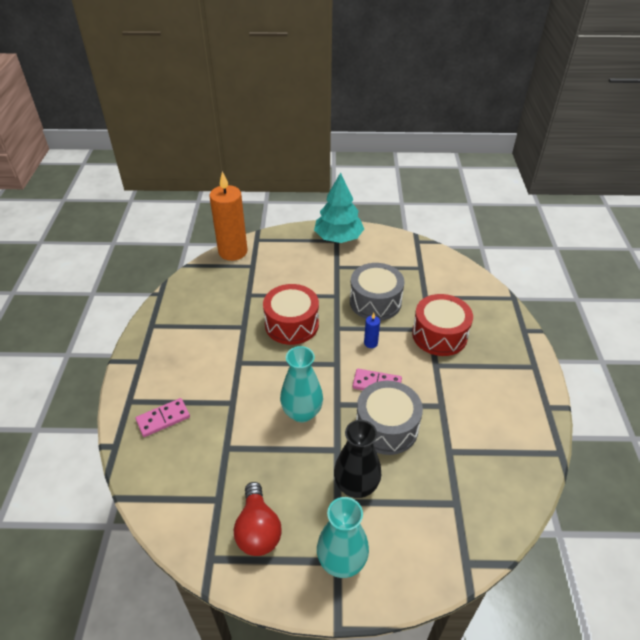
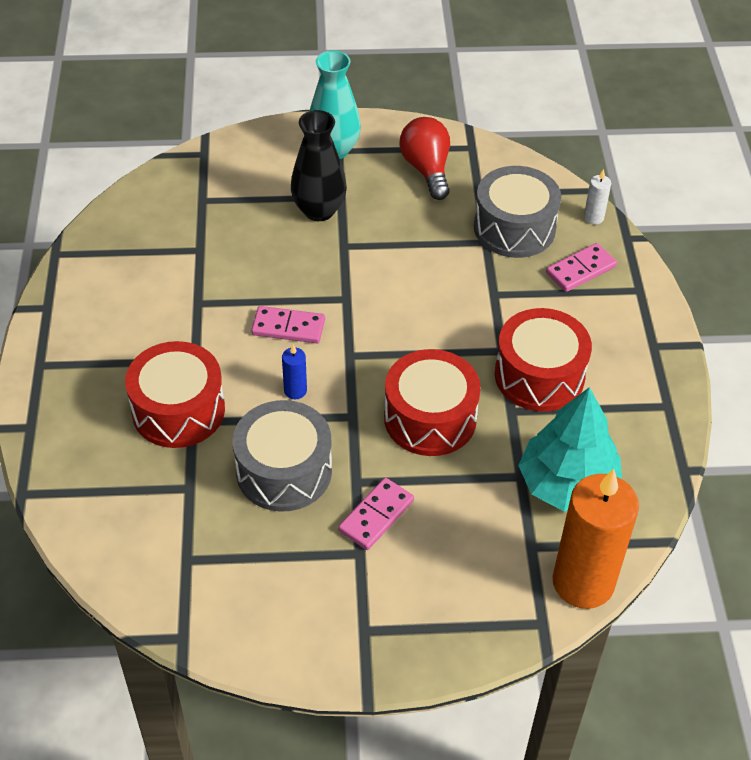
camera: 175 degrees right, 5 degrees up
turquoise vase [280,346,323,423] -> none
turquoise tree [314,172,364,243] -> turquoise tree moved to [518,387,622,512]
grey drum [356,381,423,455] -> grey drum moved to [474,166,561,258]
none -> pink domino [338,478,414,550]
none -> red drum [494,308,592,412]
none -> white candle [584,169,611,224]

